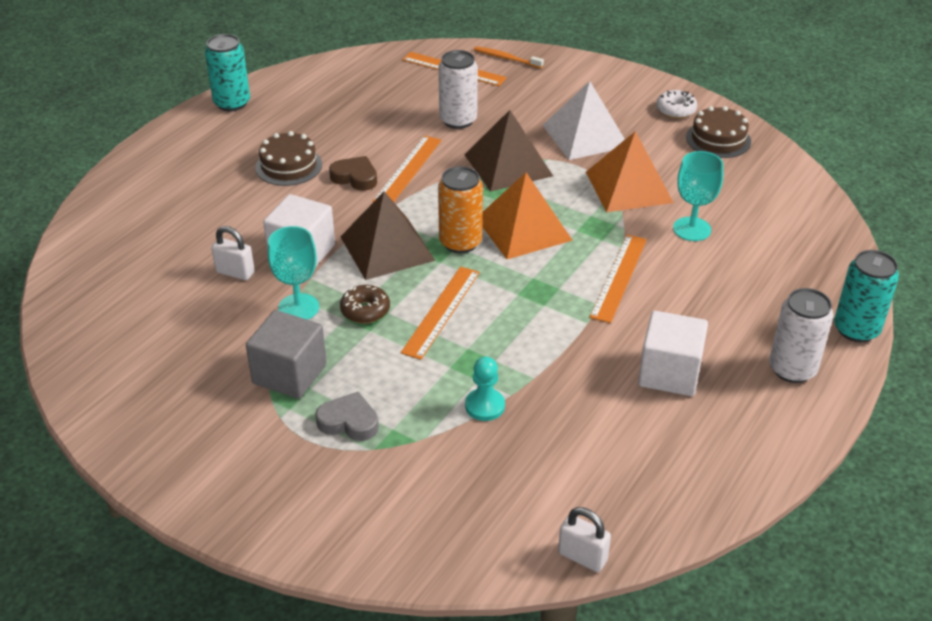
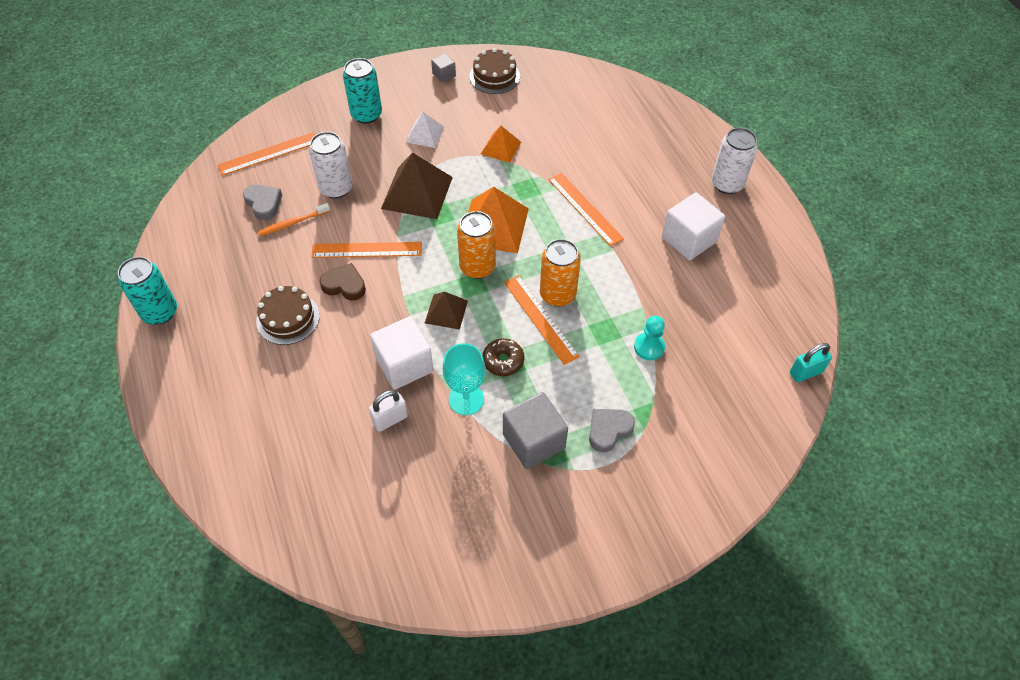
camera: 55 degrees left, 15 degrees up
brown heart [329,156,377,191] -> brown heart turned 45 degrees clockwise [319,263,366,301]
brown pyramid [340,192,436,280] -> brown pyramid [425,291,468,330], size x0.56
orange ruler [373,136,441,202] -> orange ruler turned 60 degrees counterclockwise [311,242,422,258]
orange toothbrush [474,46,544,68] -> orange toothbrush moved to [258,203,330,237]
white pyramid [543,81,625,160] -> white pyramid [406,112,445,148], size x0.56
white padlock [558,507,611,572] -> turquoise padlock [790,343,832,382]
orange pyramid [586,131,674,212] -> orange pyramid [481,126,521,163], size x0.56
white donut [656,90,697,119] -> grey cube [431,54,456,83]
turquoise goblet [673,151,723,241] -> none
turquoise can [834,250,899,342] -> turquoise can moved to [343,58,382,124]
none -> grey heart [243,185,282,220]
none -> orange can [540,239,581,307]

